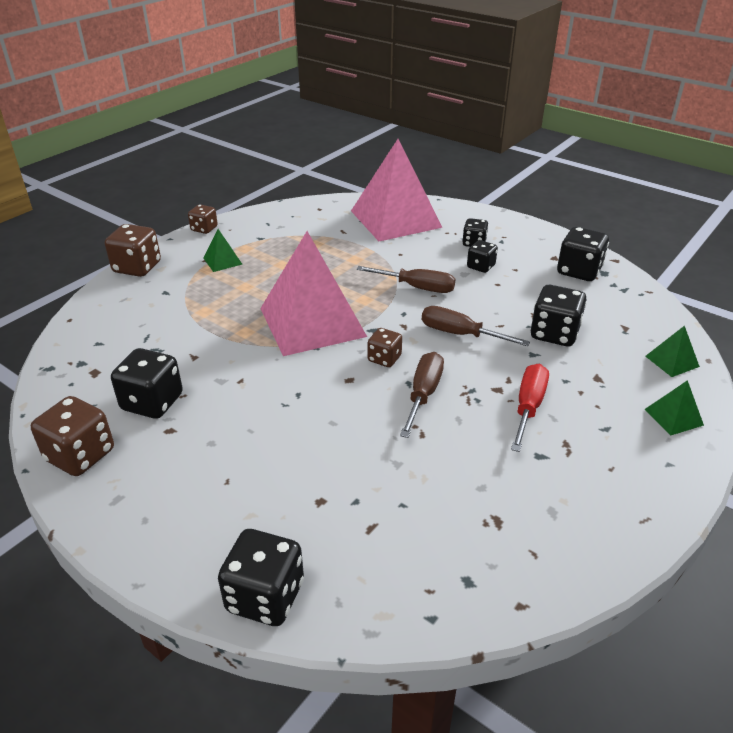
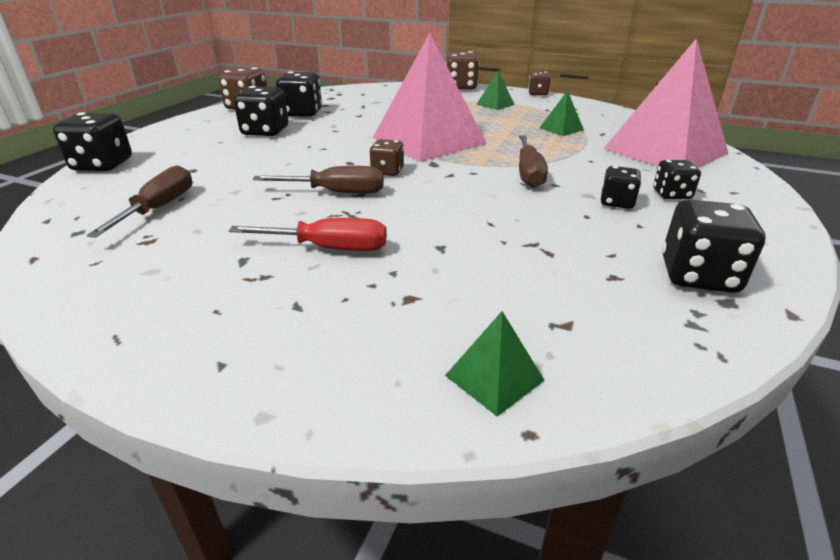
camera: 75 degrees right, 5 degrees down
brown screwdriver [422,306,530,346] -> brown screwdriver moved to [86,165,192,238]
black dice [531,285,587,346] -> black dice moved to [234,86,288,136]
green pyramid [644,380,704,435] -> green pyramid moved to [540,90,584,136]

